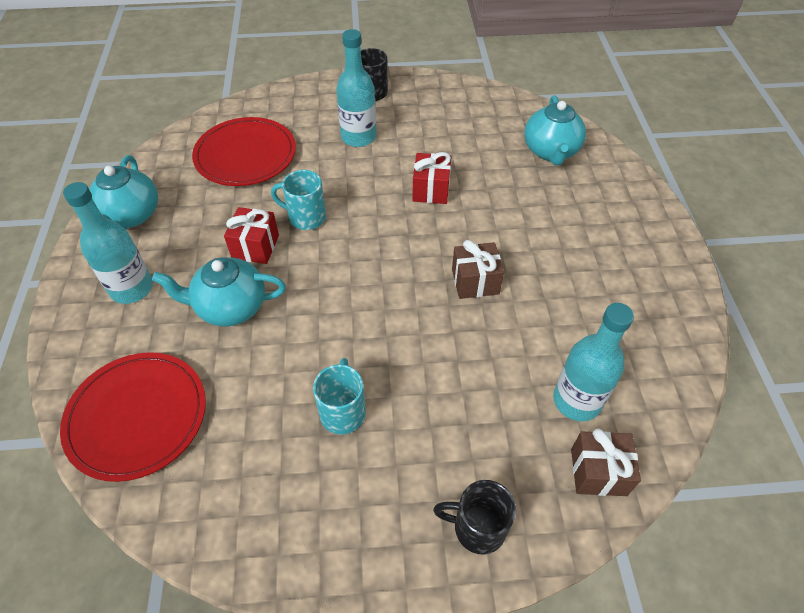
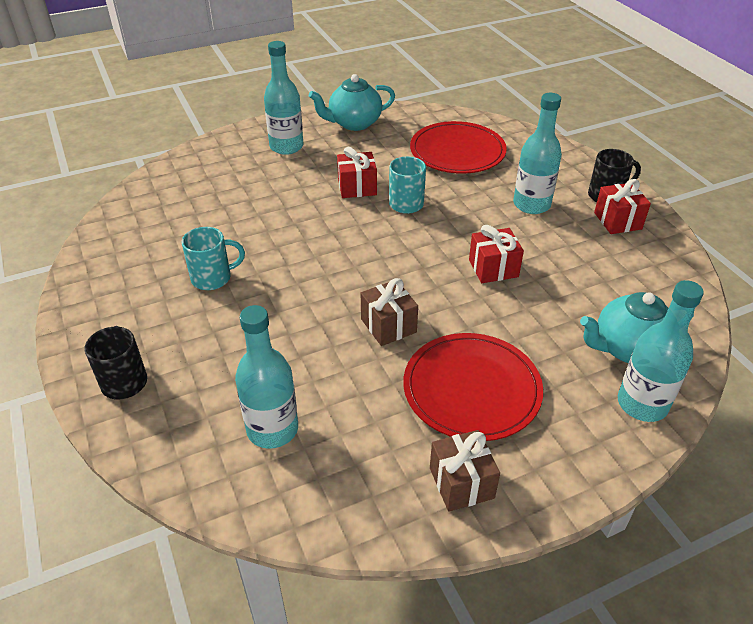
camera: 70 degrees right, 10 degrees down
red plate [60,352,206,482] -> red plate moved to [403,333,543,441]
turquoise teapot [152,257,286,326] -> none
brown gift [571,429,641,496] -> brown gift moved to [430,430,500,512]
none -> red gift [594,179,651,234]
none -> turquoise bottle [618,280,704,422]

